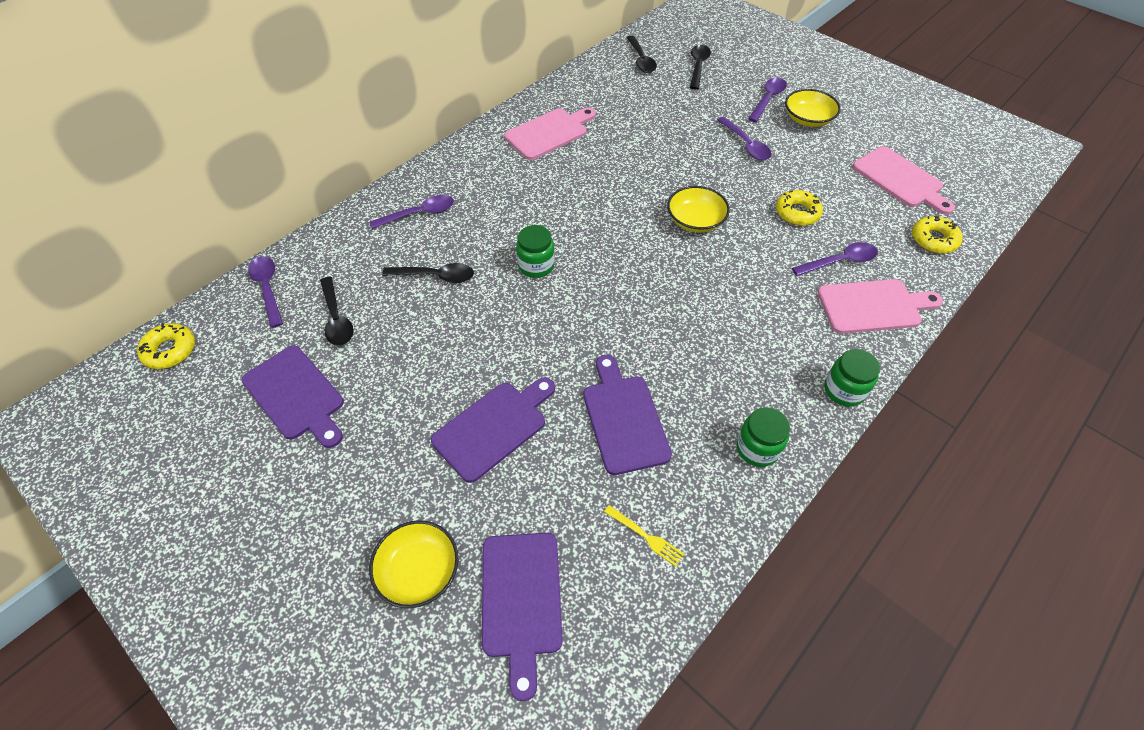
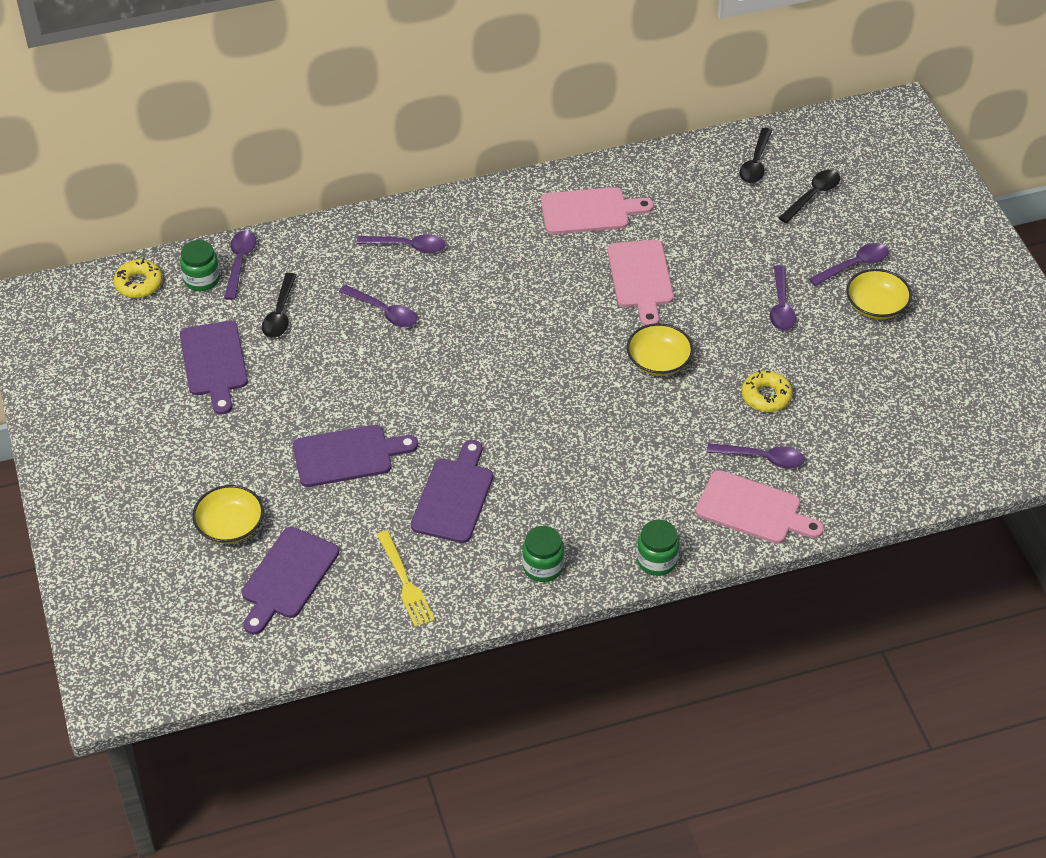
camera: 30 degrees right, 5 degrees down
black spoon [382,263,474,283] -> purple spoon [339,285,417,327]
green jar [516,225,555,278] -> green jar moved to [180,240,220,291]
yellow fork [604,505,684,567] -> yellow fork [377,530,435,627], size x1.56
pink cutting board [853,146,955,215] -> pink cutting board moved to [608,240,674,326]
yellow donut [912,216,963,254] -> none

